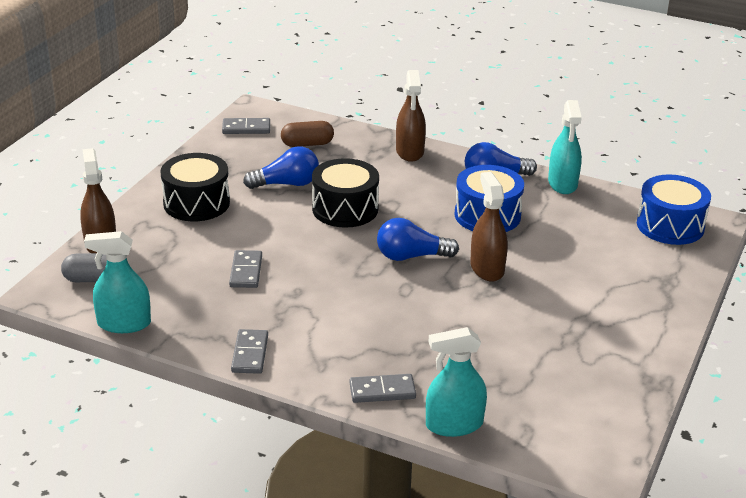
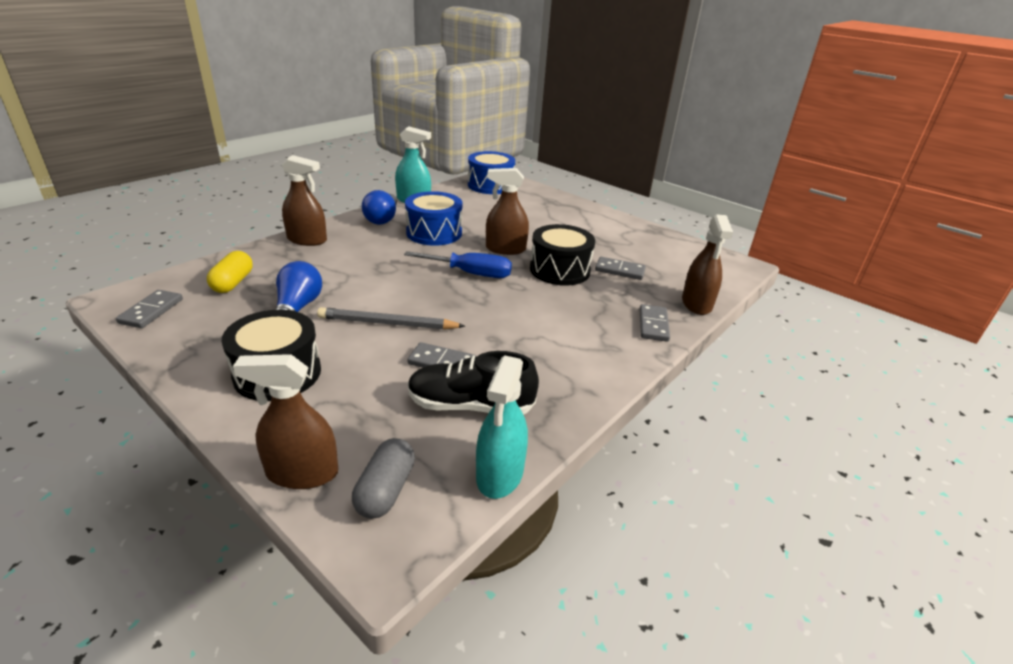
camera: 75 degrees left, 0 degrees up
grey domino [231,329,268,374] -> grey domino moved to [595,257,646,280]
brown capsule [281,121,334,147] -> yellow capsule [207,251,253,293]
black drum [312,158,379,228] -> black drum moved to [530,224,595,286]
blue light bulb [377,218,459,261] -> blue screwdriver [404,251,512,278]
turquoise spray bottle [426,327,487,437] -> brown spray bottle [682,214,733,315]
none -> grey pencil [317,307,465,330]
none -> black shoe [408,351,539,415]

